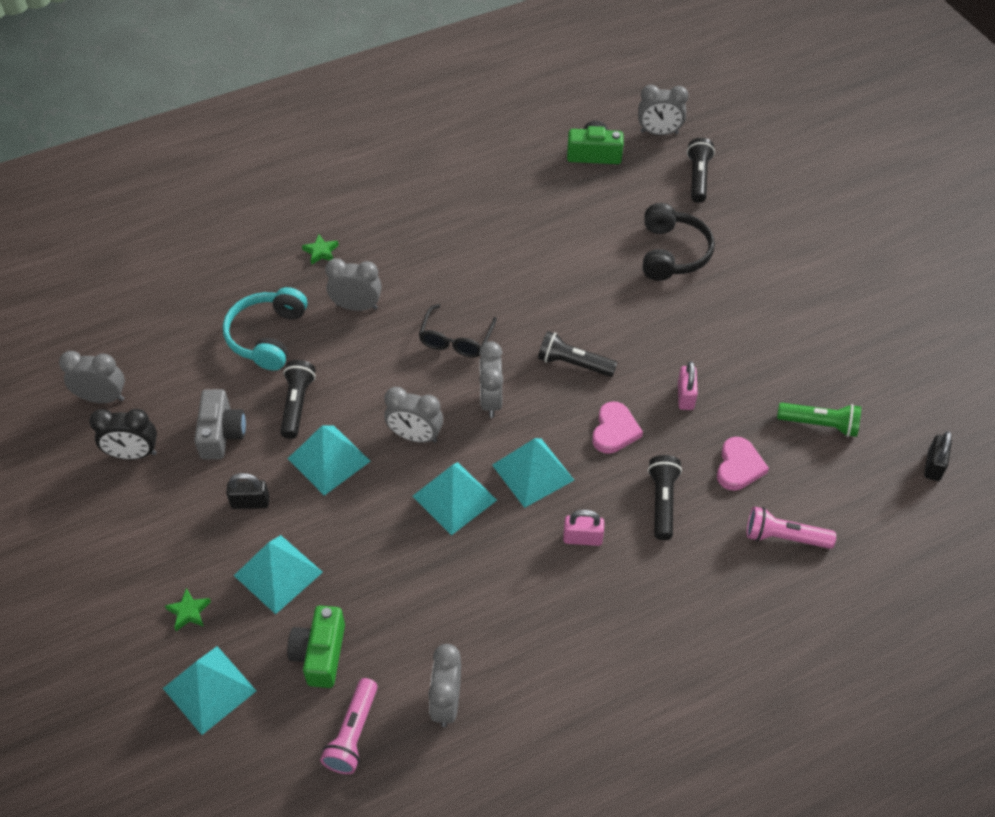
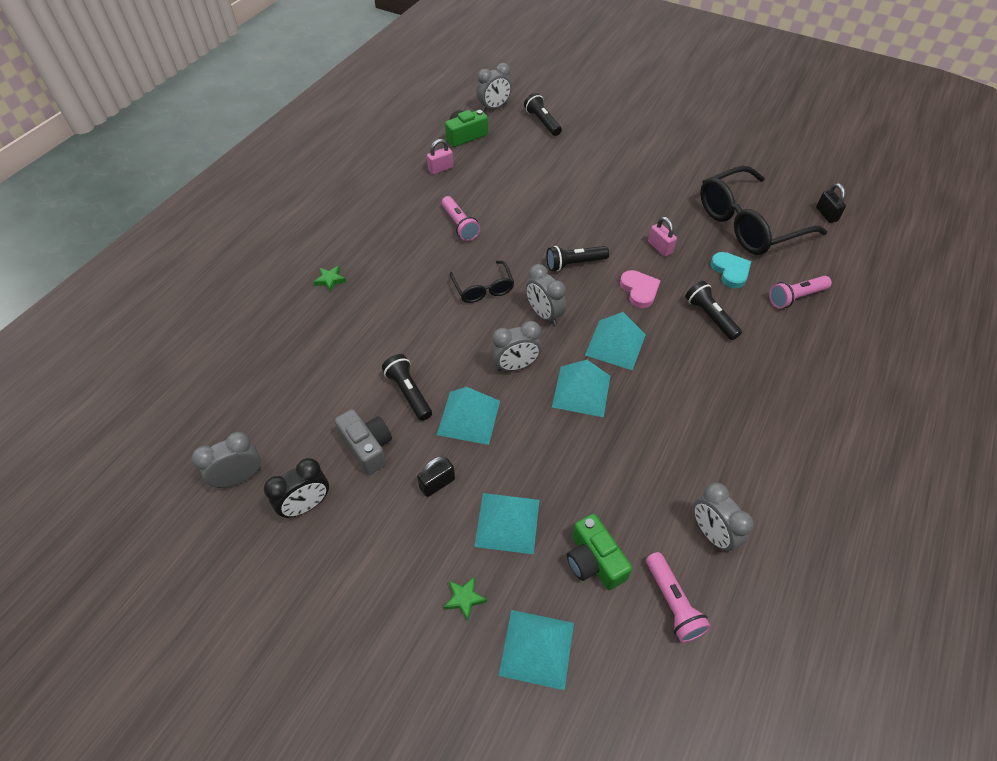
camera: 35 degrees left, 0 degrees up
turquoise headphones [223,287,307,371] -> none
grey clock [325,258,382,311] -> none
pink padlock [563,510,604,546] -> pink padlock moved to [427,139,453,175]
black headphones [643,203,715,281] -> none
pink heart [717,437,769,491] -> turquoise heart [710,252,751,288]
green flashlight [777,403,861,437] -> black glasses [700,166,827,255]
none -> pink flashlight [442,196,480,241]

